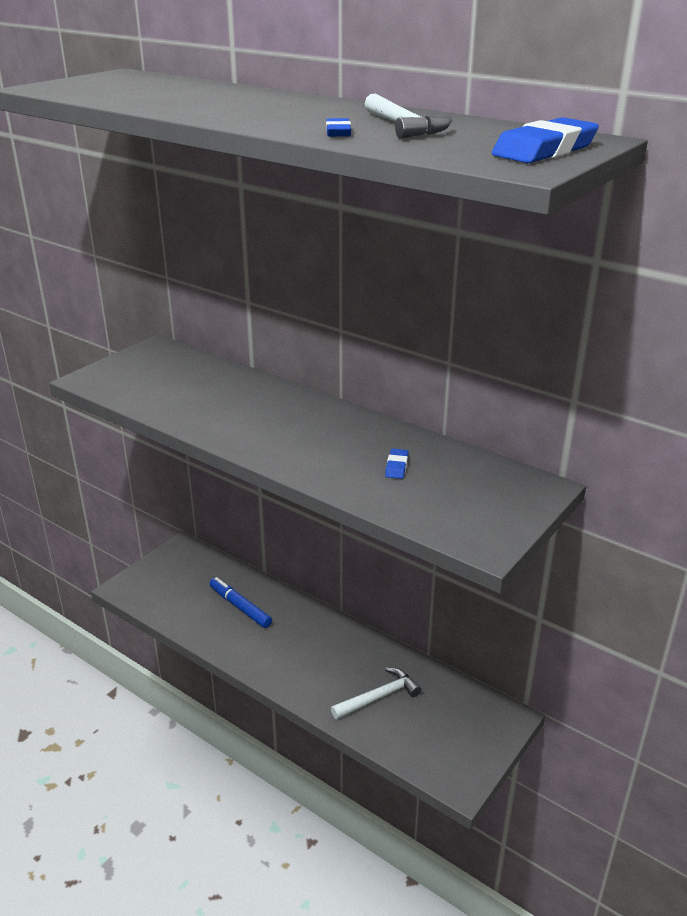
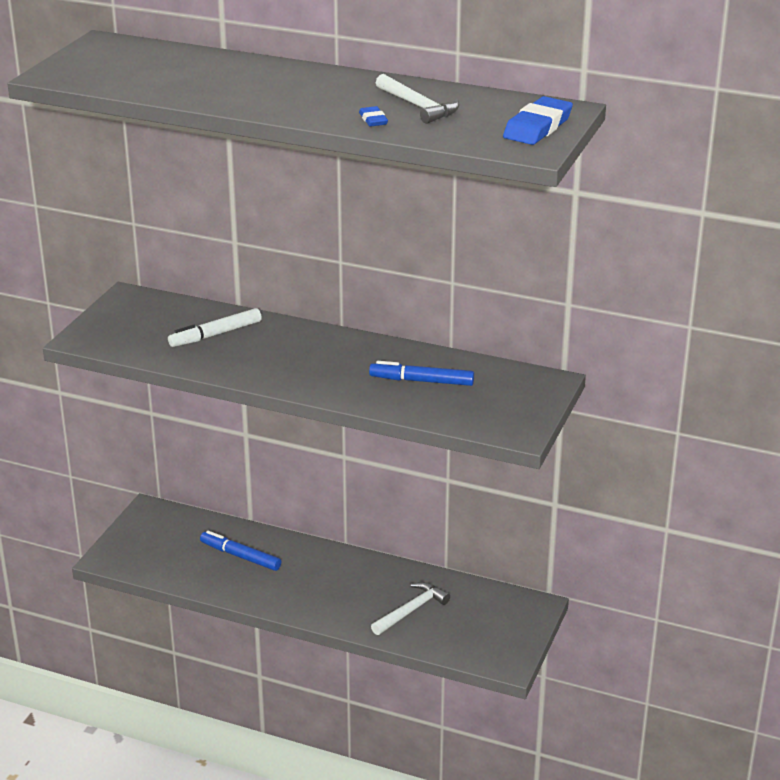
camera: 15 degrees left, 0 degrees up
blue eraser [385,449,409,479] -> blue marker [369,361,474,386]
none -> white marker [168,308,262,347]

